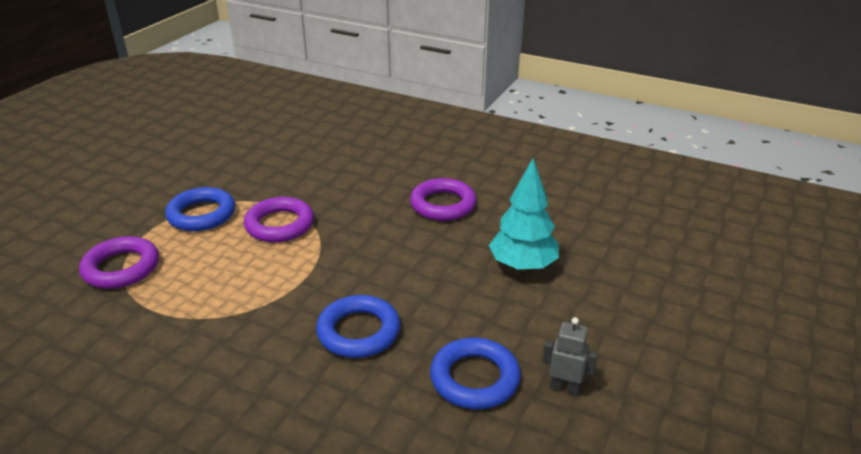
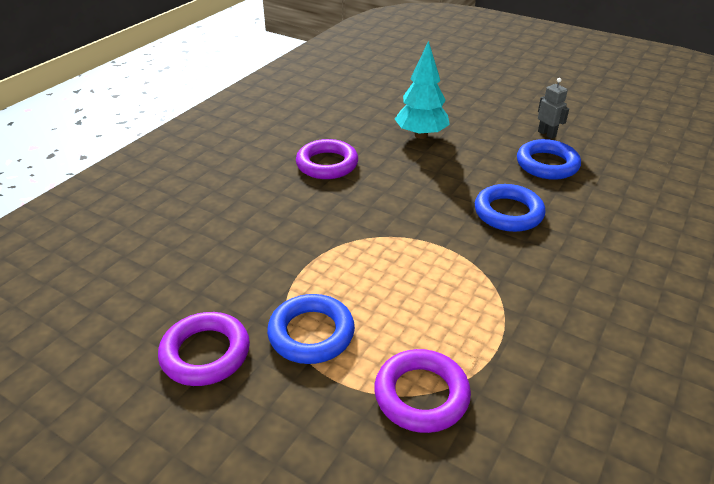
camera: 85 degrees left, 5 degrees up
purple ring [244,197,314,242] -> purple ring moved to [158,312,250,386]
grey robot [542,317,598,396] -> grey robot turned 120 degrees clockwise [538,78,569,139]

